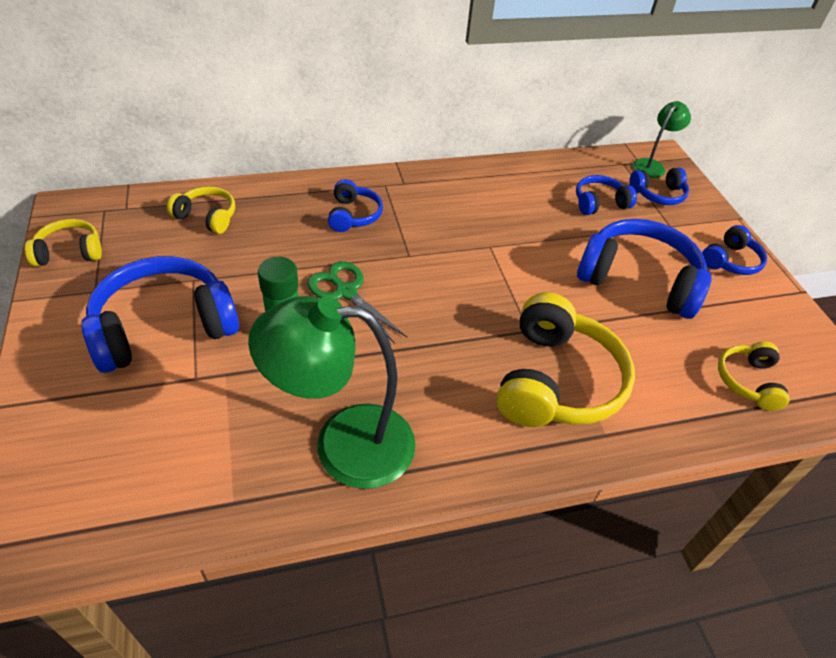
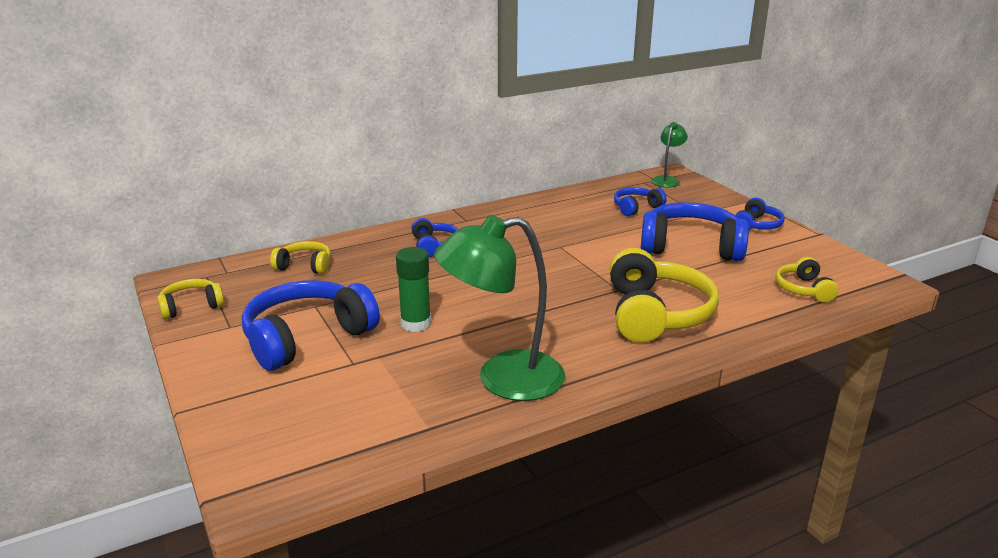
camera: 10 degrees left, 20 degrees down
green scissors [307,261,407,344] -> none
blue headphones [629,168,689,205] -> none

